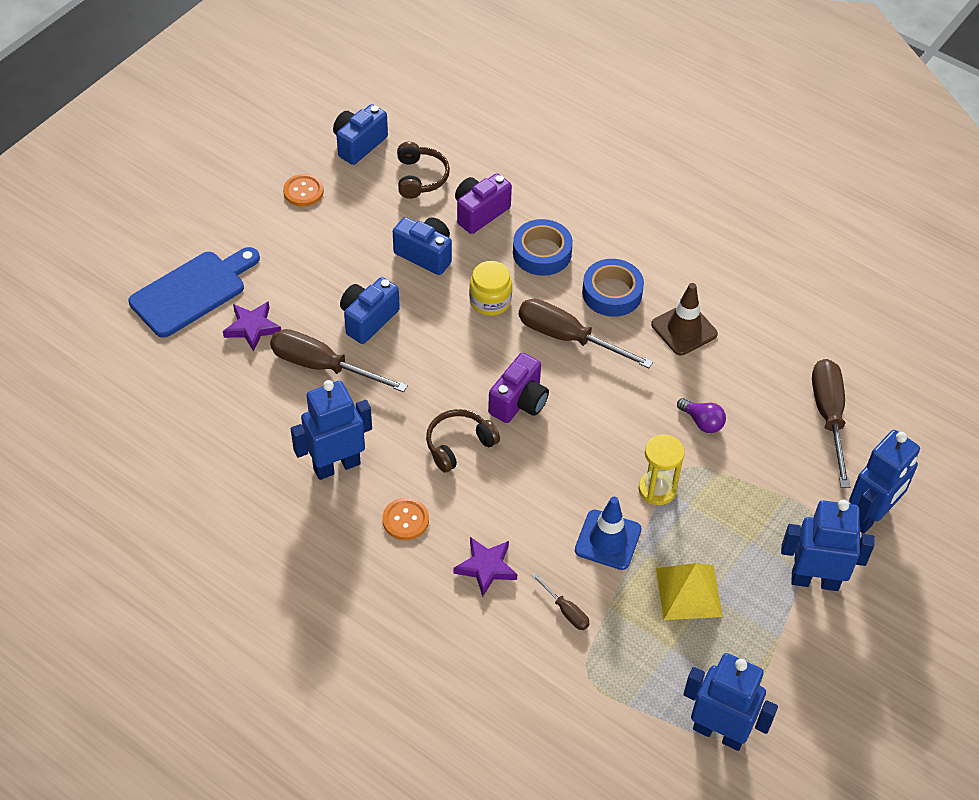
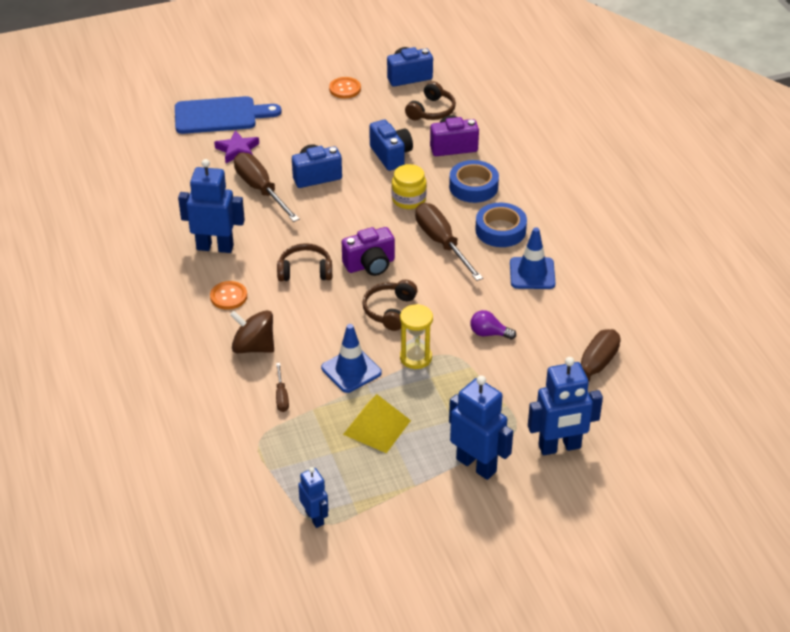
camera: 35 degrees right, 10 degrees down
purple star [454,537,517,597] -> brown spinning top [230,310,274,353]
brown traffic cone [651,283,718,356] -> blue traffic cone [510,227,555,289]
purple light bulb [677,398,726,433] -> purple light bulb turned 120 degrees clockwise [470,310,516,339]
blue robot [683,653,778,751] -> blue robot [298,467,329,528], size x0.58
none -> brown headphones [362,280,418,331]

